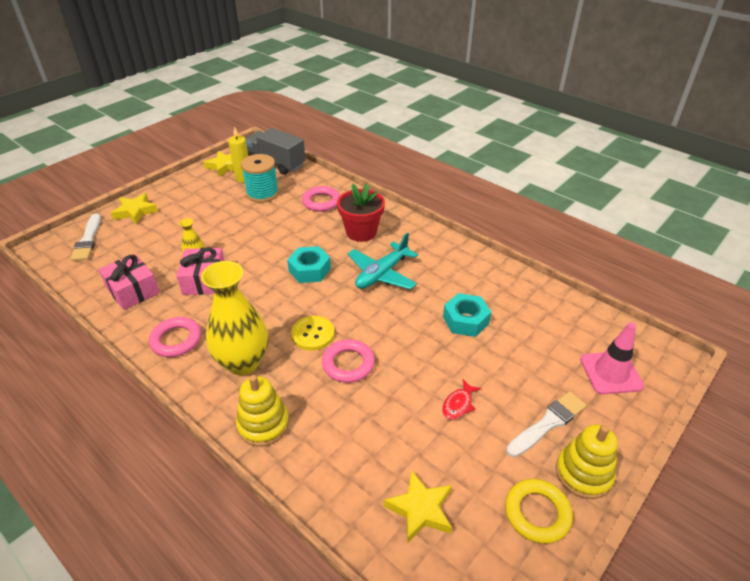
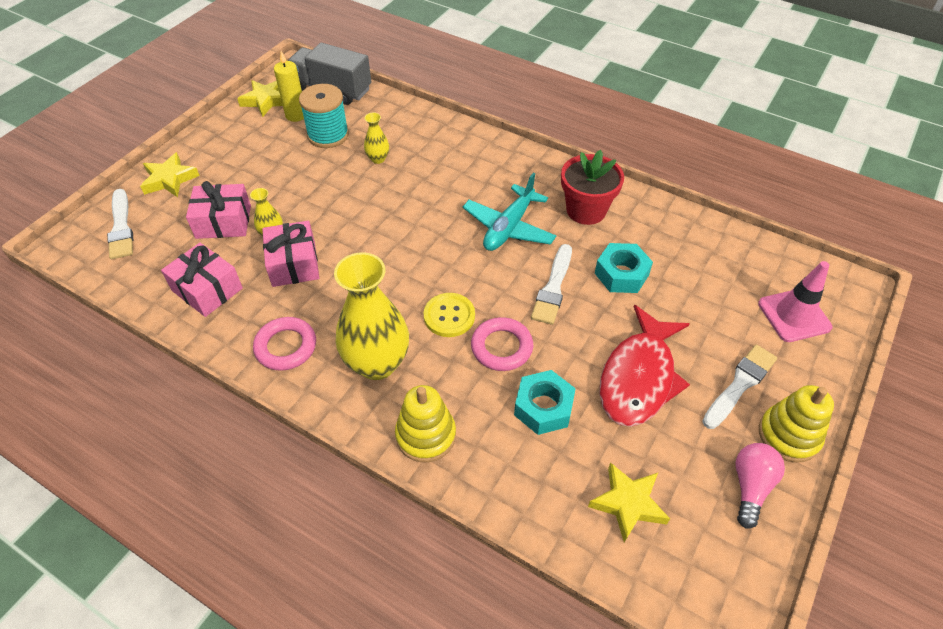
camera: 10 degrees left, 10 degrees up
turquoise nut [287,246,331,283] -> turquoise nut moved to [514,370,576,435]
pink ring [302,186,340,212] -> none
red flower pot [337,183,385,242] -> red flower pot moved to [561,150,624,225]
red fish [442,379,482,420] -> red fish [599,305,690,427], size x2.43
yellow ring [505,479,573,544] -> pink light bulb [736,443,785,529]
none -> pink gift [186,181,251,239]
none -> yellow vase [364,112,389,164]
none -> white brush [531,244,572,325]

